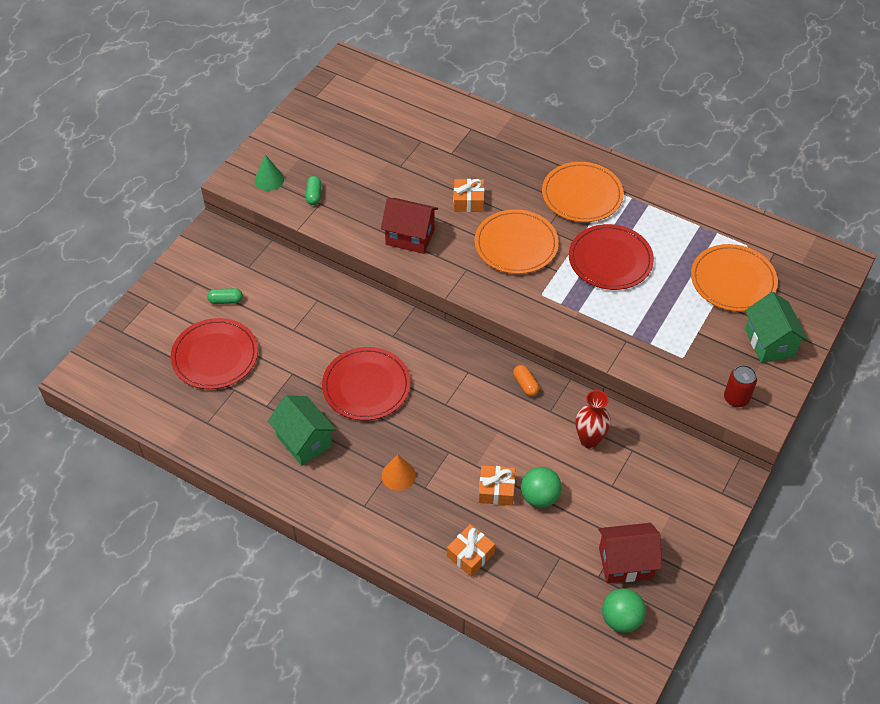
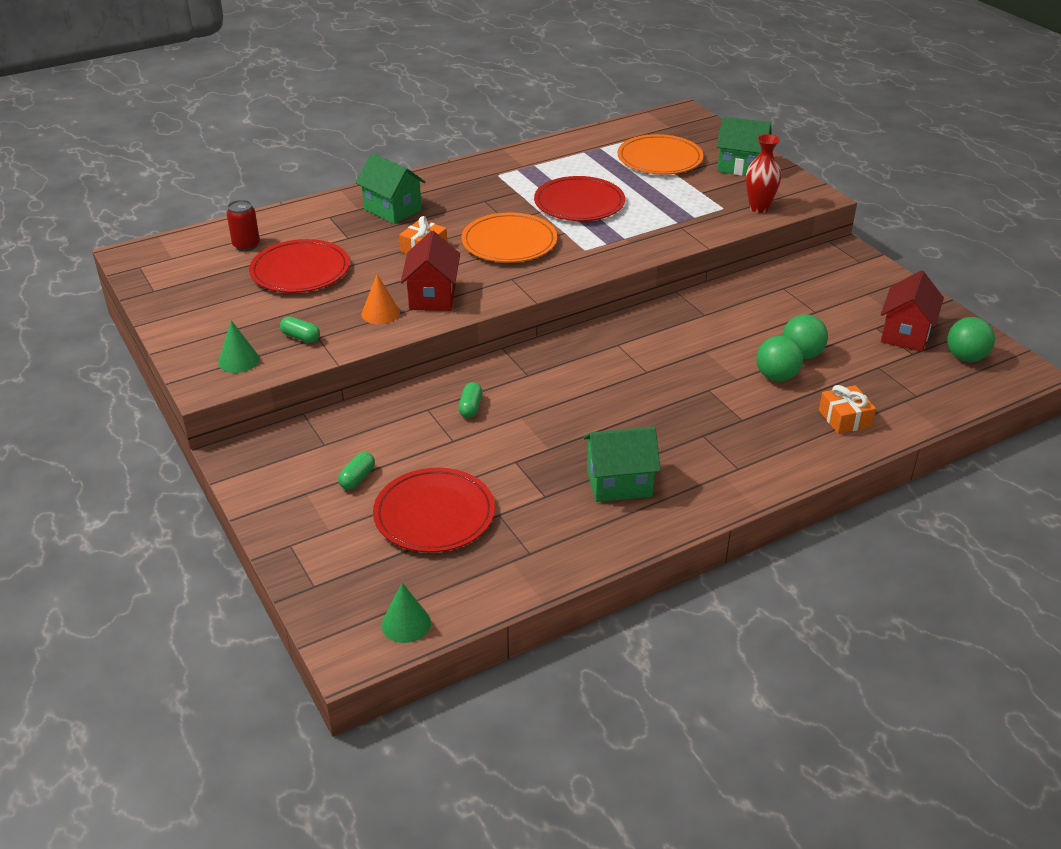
camera: 60 degrees left, 15 degrees down
red plate [322,347,411,421] -> red plate moved to [249,239,350,293]
red house [381,198,438,254] -> red house turned 45 degrees counterclockwise [401,231,460,311]
orange cone [382,454,416,491] -> orange cone moved to [362,274,400,324]
orange gift [479,465,515,505] -> green ball [756,336,803,381]
orange capsule [513,365,539,396] -> none
orange plate [542,162,624,222] -> none
red vase [576,390,611,449] -> red vase moved to [746,134,782,213]
red can [724,365,757,407] -> red can moved to [227,200,260,251]
none -> green house [356,153,425,224]
none -> green cone [381,583,431,643]
none -> green capsule [458,382,482,418]

